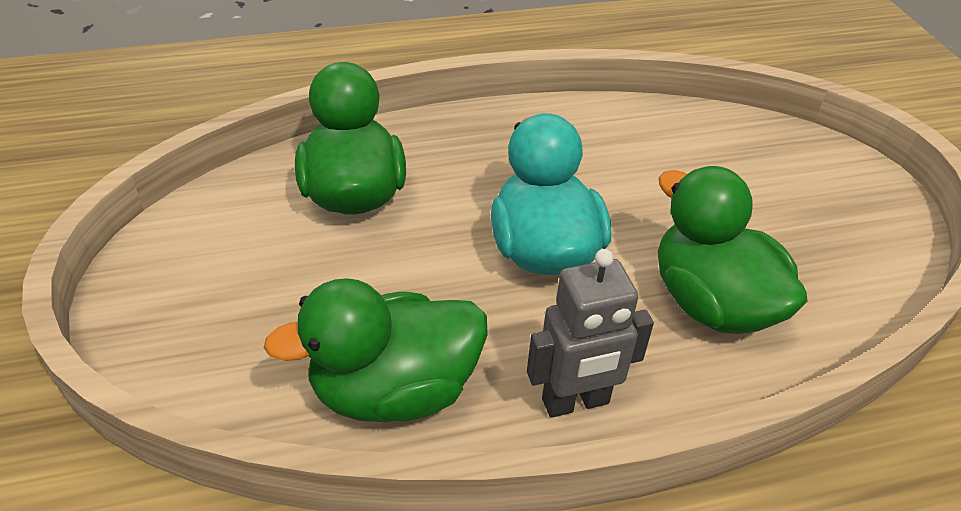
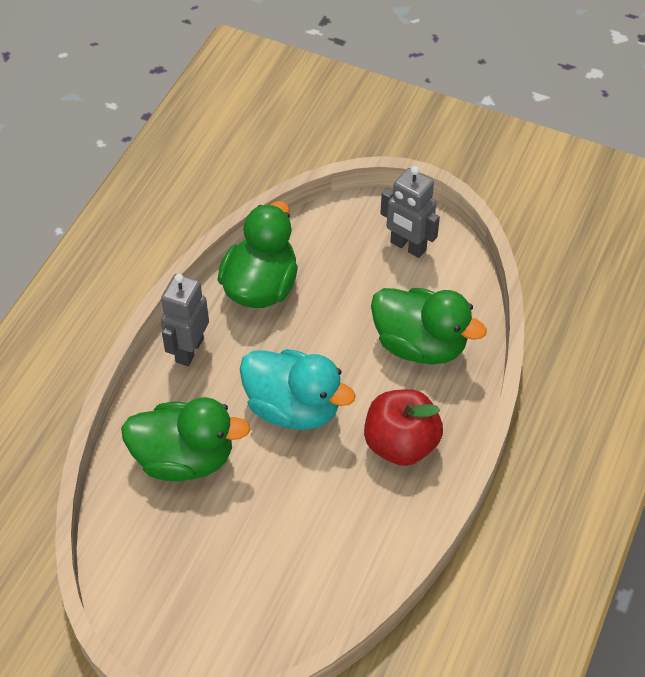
camera: 130 degrees right, 10 degrees up
none -> red apple [364,389,443,466]
none -> grey robot [380,166,440,258]

